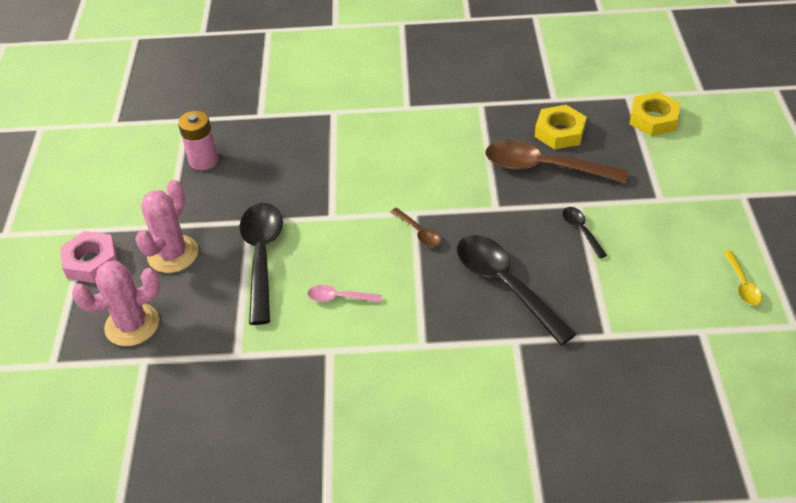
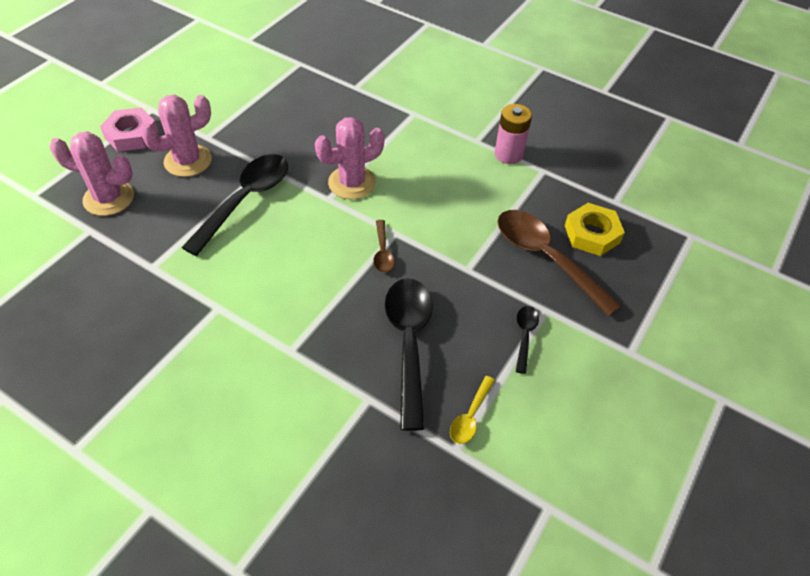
camera: 30 degrees right, 5 degrees up
pink battery [178,111,218,170] -> pink battery moved to [495,104,532,164]
pink spoon [307,285,382,303] -> none
yellow nut [629,92,680,136] -> none
yellow spoon [723,250,762,306] -> yellow spoon moved to [450,376,495,444]
none -> pink cactus [315,117,385,199]

